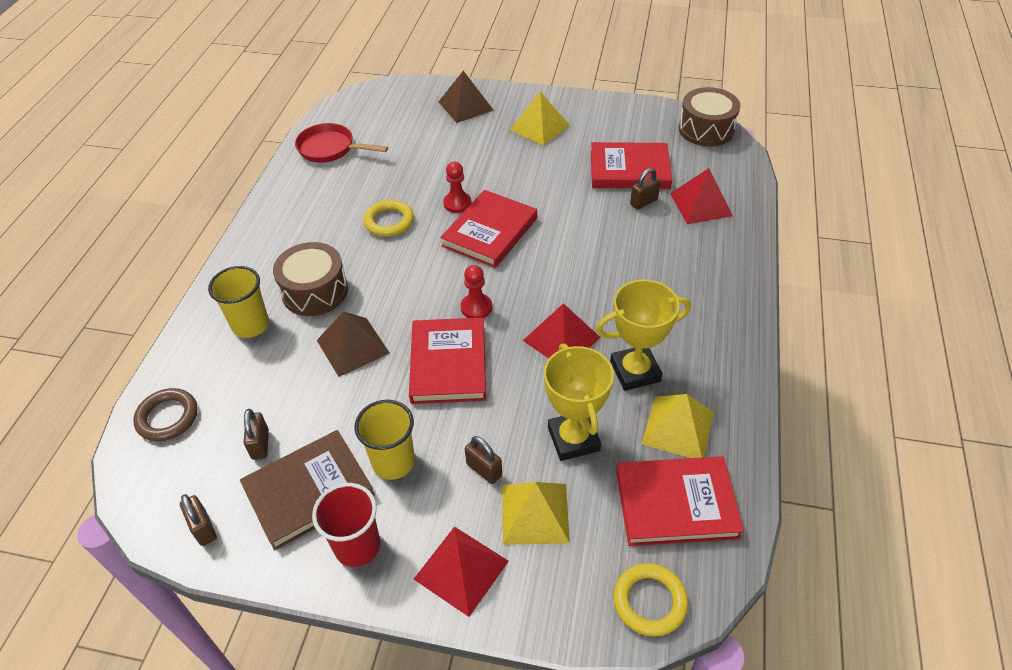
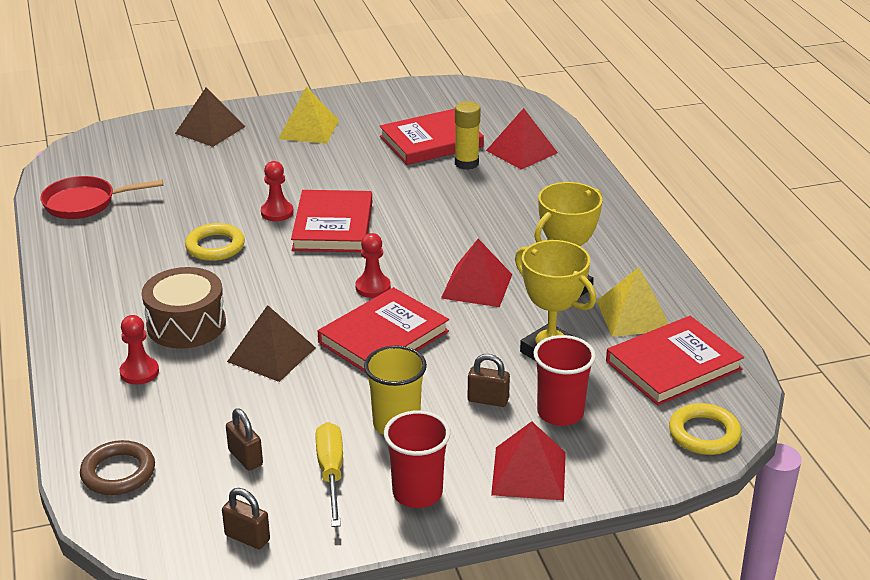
camera: 30 degrees left, 15 degrees down
yellow cup [208,266,269,338] -> red pawn [120,315,159,385]
brown book [240,430,375,551] -> yellow screwdriver [316,422,343,527]
red book [409,317,486,404] -> red book turned 75 degrees clockwise [318,287,449,373]
yellow pyramid [502,482,570,545] -> red cup [533,335,596,426]
brown padlock [630,168,661,210] -> yellow glue stick [455,101,481,170]
brown drum [678,87,740,147] -> none

